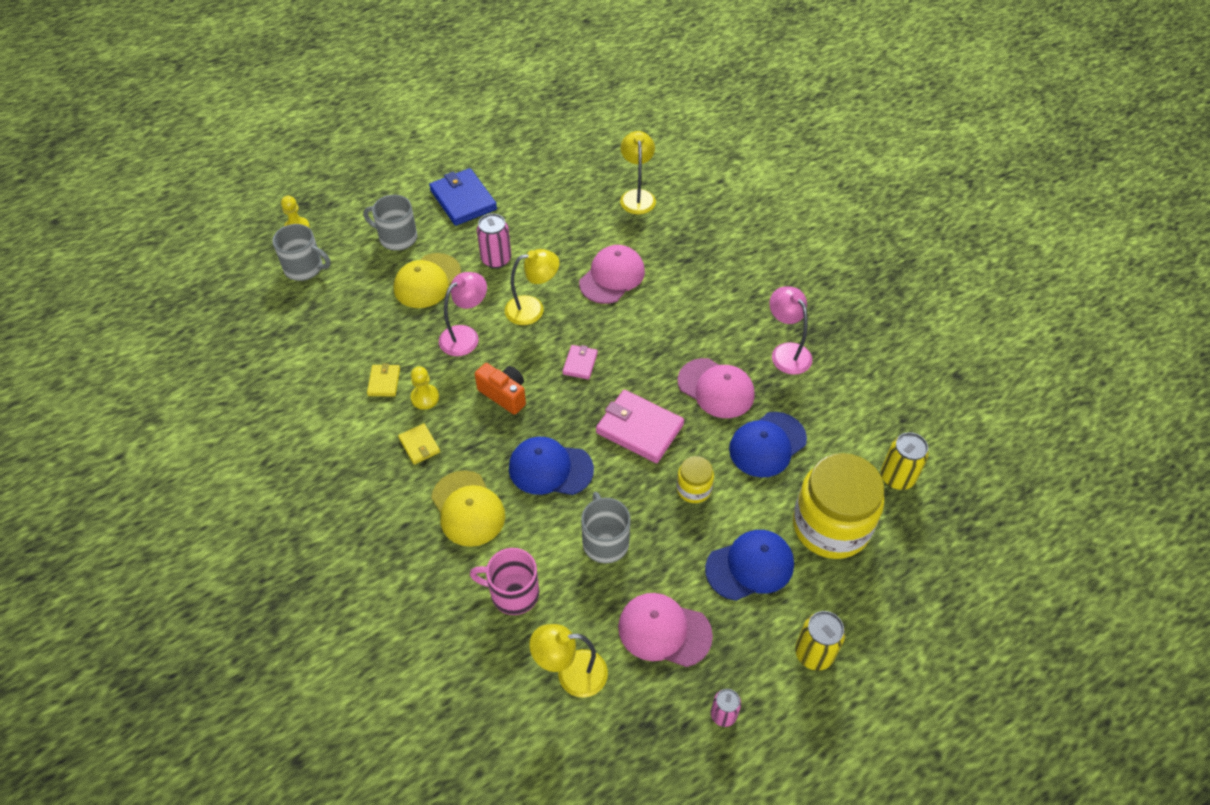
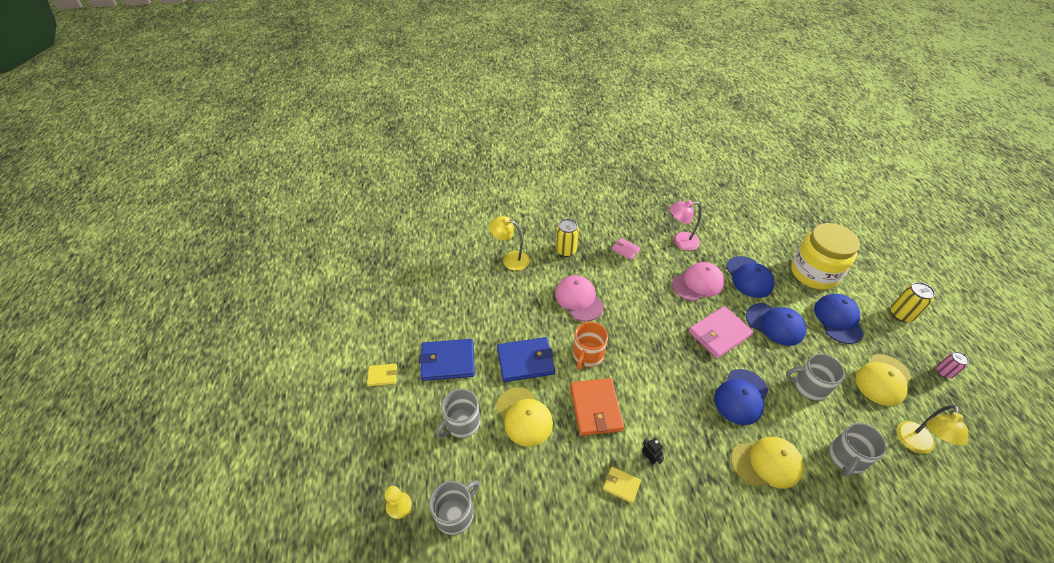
camera: 65 degrees left, 5 degrees down
yellow wallet [398,423,440,465] -> yellow wallet moved to [367,364,397,386]
yellow pawn [411,367,439,410] -> black robot [642,438,664,466]
pink lamp [439,272,487,356] -> orange wallet [570,378,624,436]
pink mug [470,548,539,615] -> grey mug [829,423,887,477]
orange camera [475,363,526,415] -> none
pink can [477,214,511,269] -> blue wallet [497,337,555,382]
yellow lamp [505,249,560,325] -> orange mug [573,322,608,370]
pink wallet [563,345,598,380] -> pink wallet moved to [612,238,640,260]
pink cap [618,593,713,667] -> yellow cap [855,354,912,406]
yellow jar [676,456,714,503] -> blue cap [746,303,806,346]
yellow can [881,432,929,490] -> yellow can moved to [555,219,579,257]

